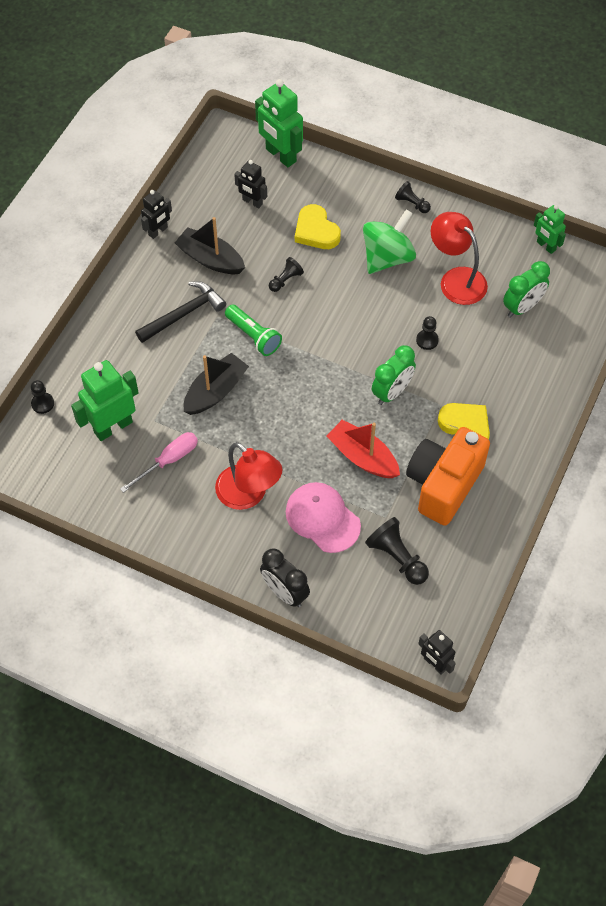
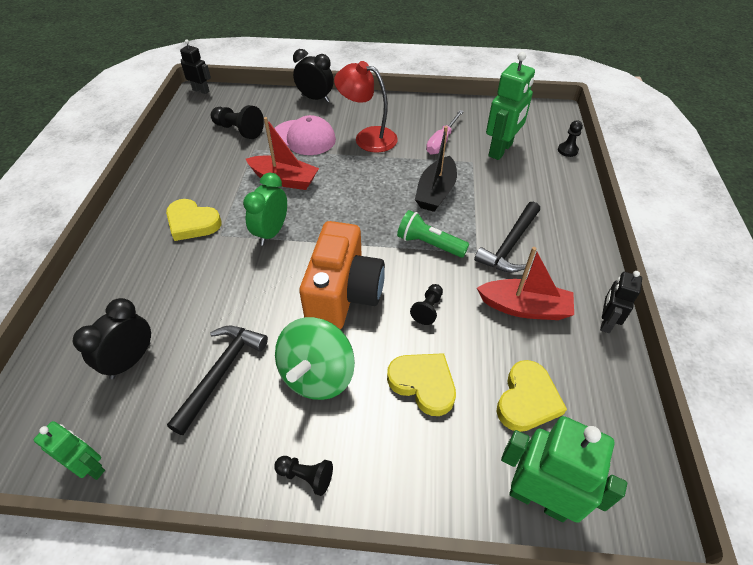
camera: 160 degrees right, 10 degrees down
black boat [175,217,245,274] -> red boat [477,247,574,320]
black robot [234,160,267,208] -> yellow heart [497,360,567,432]
orange camera [406,427,490,526] -> orange camera moved to [299,221,385,330]
black pawn [416,316,439,350] -> none
red lamp [431,212,488,305] -> black hammer [167,326,268,435]
green clock [503,261,550,318] -> black clock [73,298,151,379]

